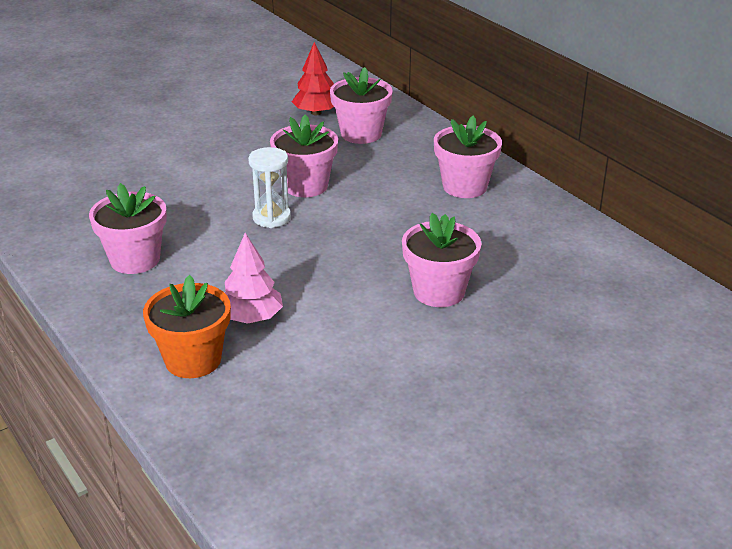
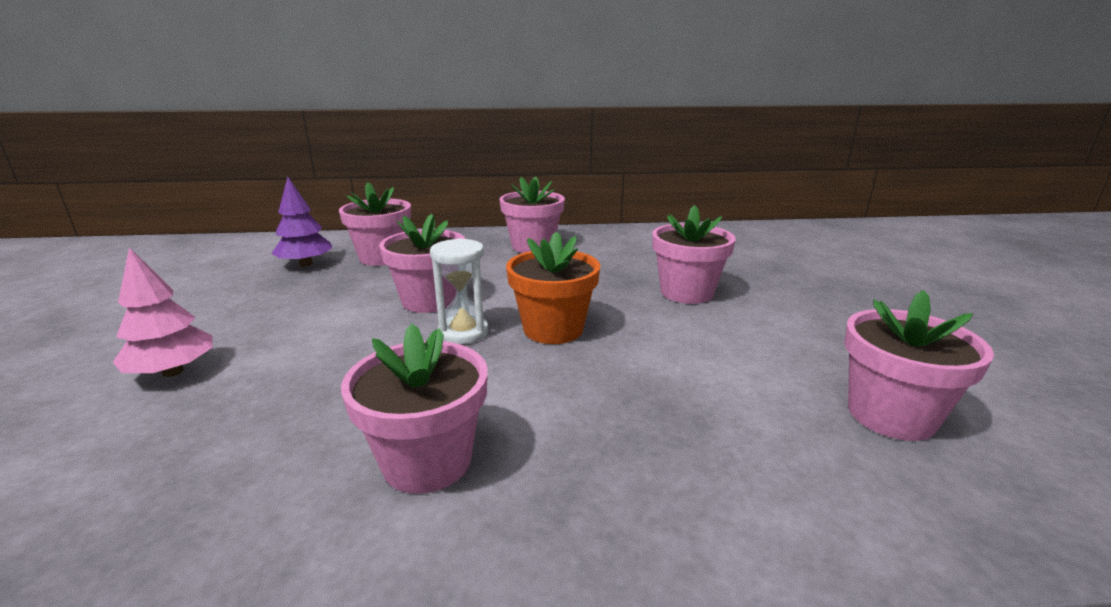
camera: 60 degrees left, 10 degrees down
orange flower pot [143,275,231,378] -> orange flower pot moved to [506,231,600,344]
pink tree [225,233,283,324] -> pink tree moved to [113,247,213,377]
red tree [292,42,334,115] -> purple tree [271,177,332,267]
none -> pink flower pot [844,290,994,441]

